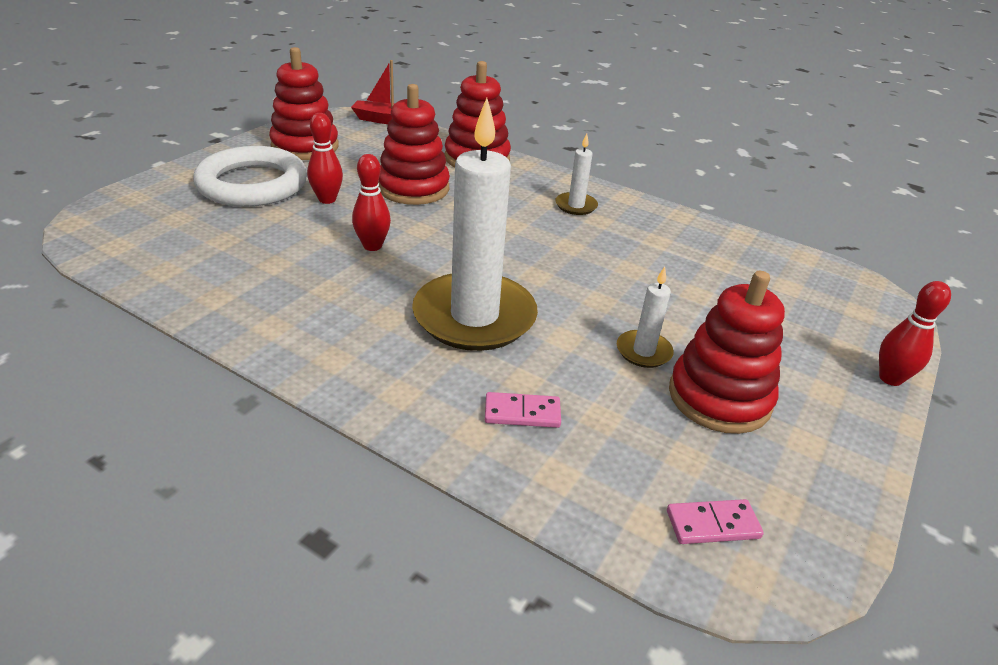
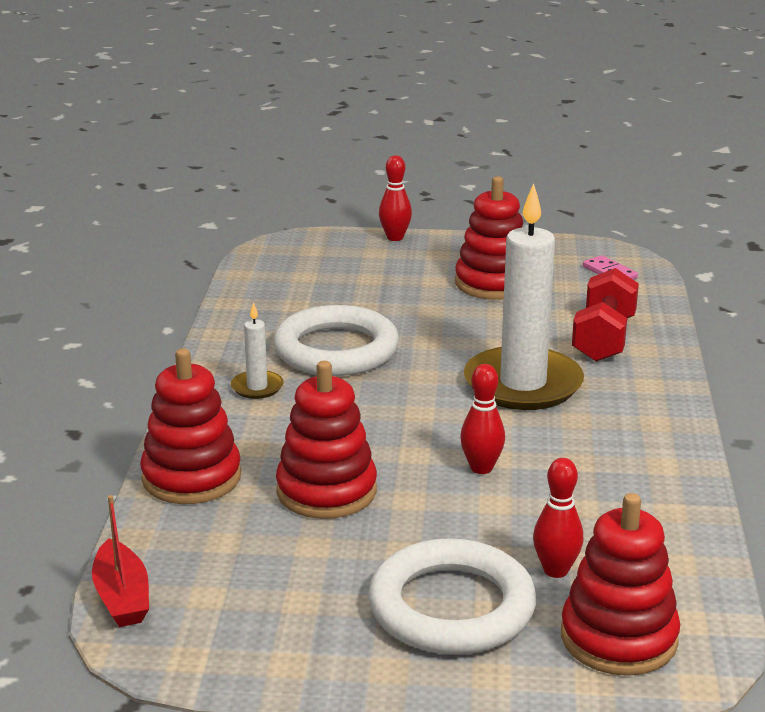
camera: 115 degrees left, 10 degrees down
red stacking toy [269,47,339,160] -> red stacking toy moved to [561,493,680,676]
red bowling pin [307,113,343,204] -> red bowling pin moved to [533,458,583,578]
pink domino [485,392,561,428] -> red dumbbell [572,268,639,362]
white candle [617,267,673,368] -> none
none -> white ring [273,305,399,376]

